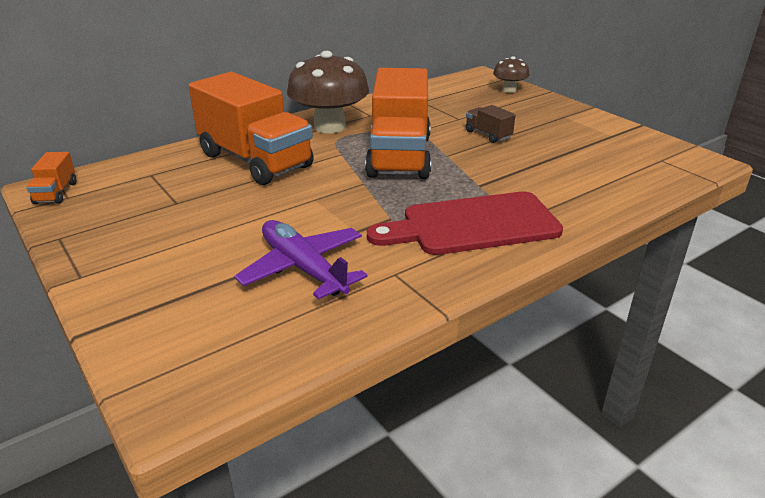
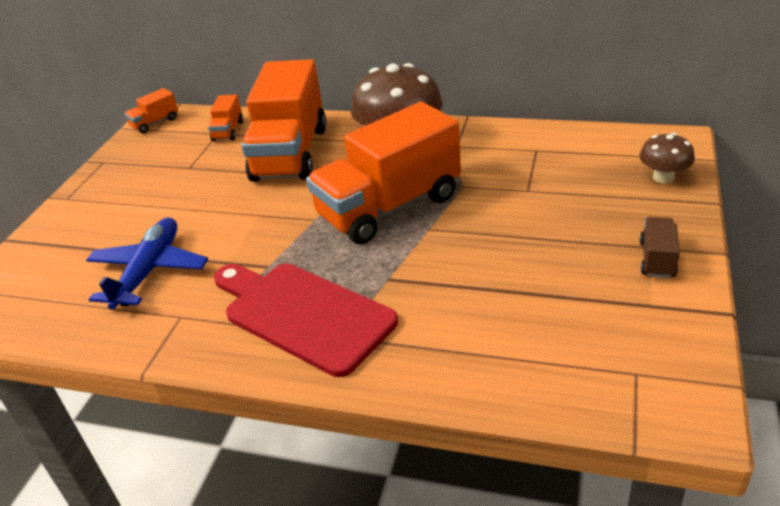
camera: 55 degrees right, 5 degrees up
purple plane [234,220,368,300] -> blue plane [86,217,208,310]
brown truck [466,105,515,143] -> brown truck moved to [640,217,680,278]
none -> orange truck [208,94,243,141]

